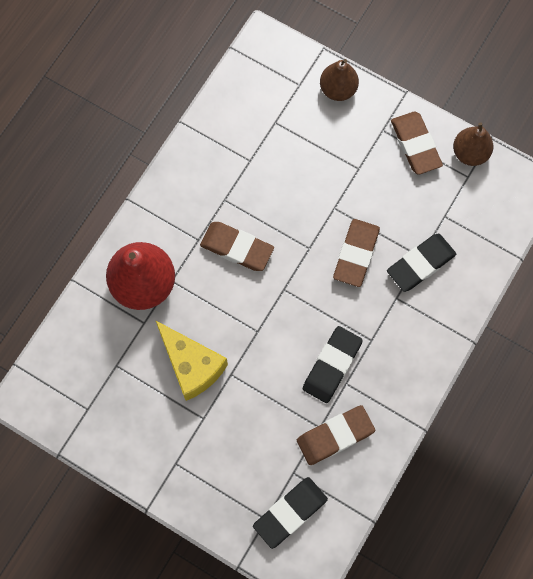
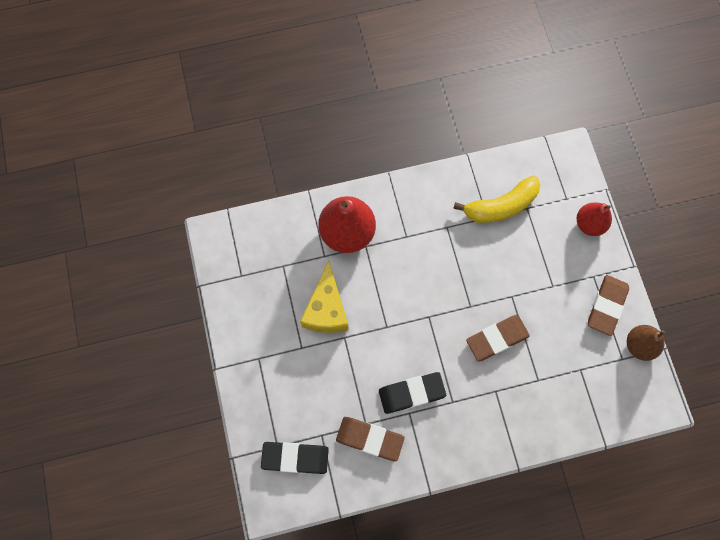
camera: 45 degrees right, 0 degrees up
brown eraser [200,222,274,271] -> none
brown pear [320,59,359,101] -> red pear [577,202,612,236]
black eraser [387,234,456,292] -> none
none -> yellow banana [453,175,540,223]

